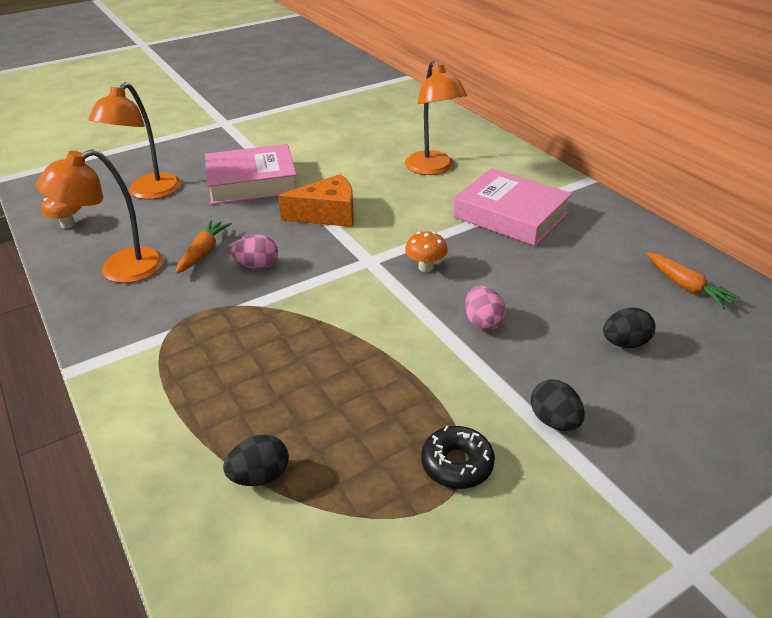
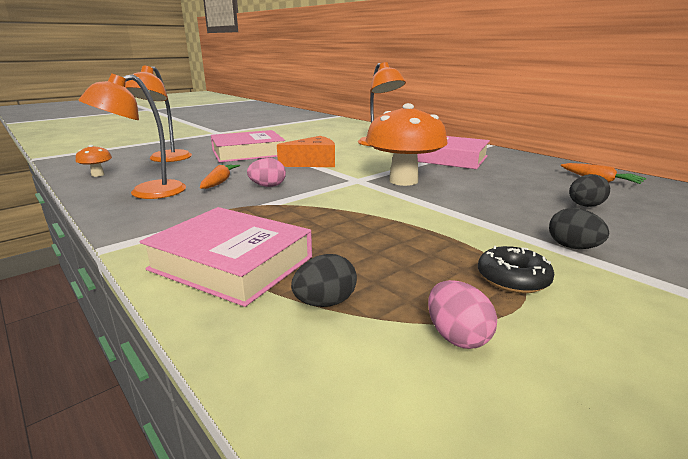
camera: 10 degrees left, 15 degrees down
orange mushroom [405,232,448,272] -> orange mushroom [365,103,448,186], size x2.37
pink egg [465,286,506,331] -> pink egg moved to [428,280,497,349]
none -> pink book [139,207,312,307]

